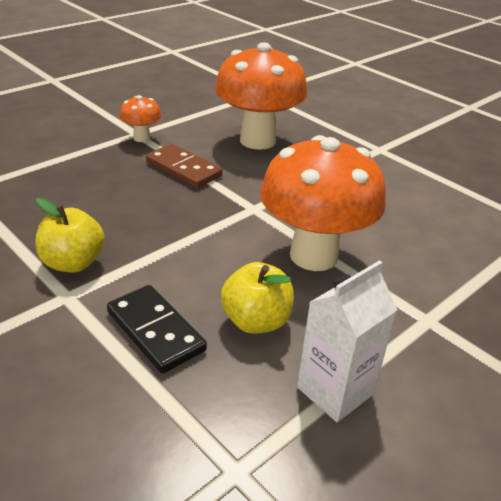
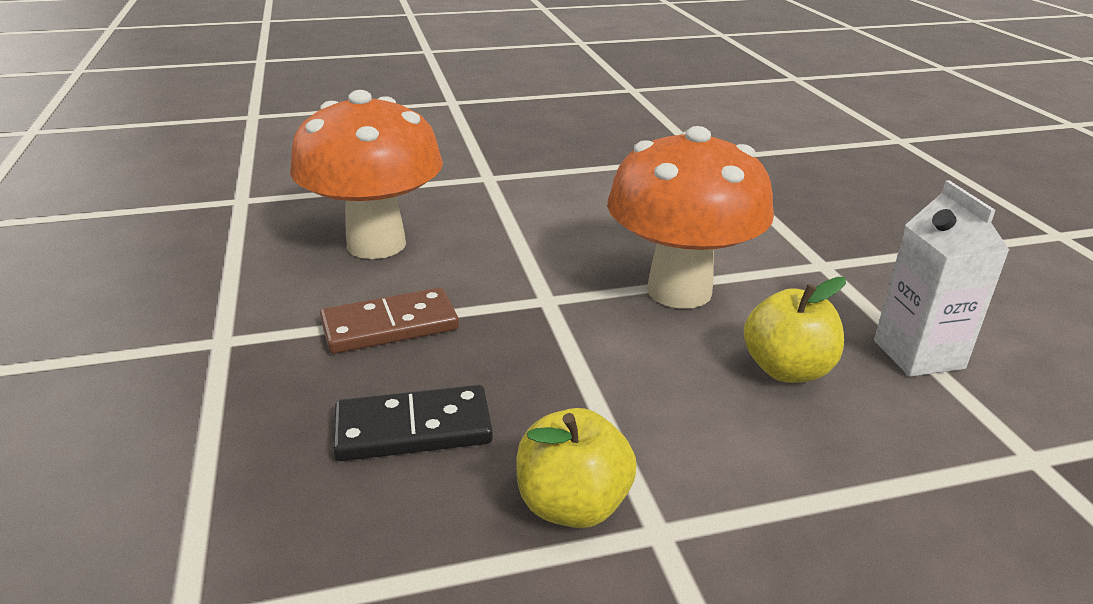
camera: 60 degrees left, 5 degrees down
black domino [107,285,207,373] -> black domino moved to [333,385,493,461]
orange mushroom [119,95,162,142] -> none

